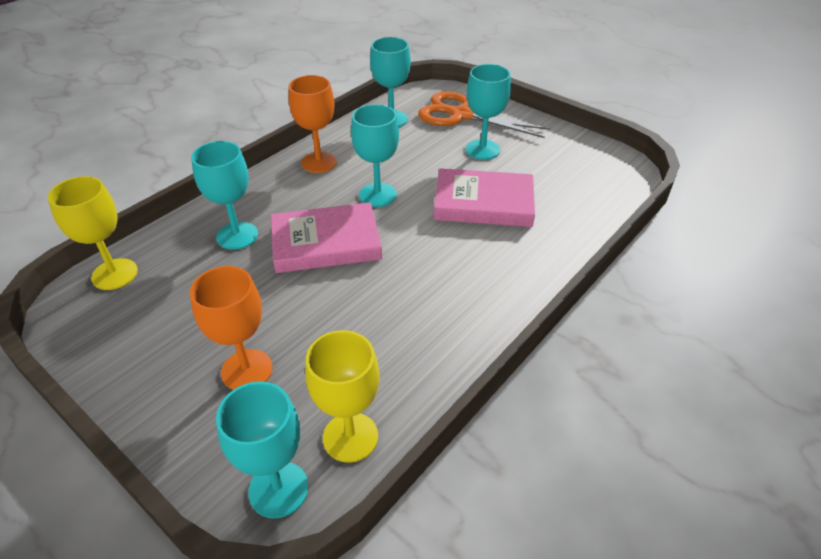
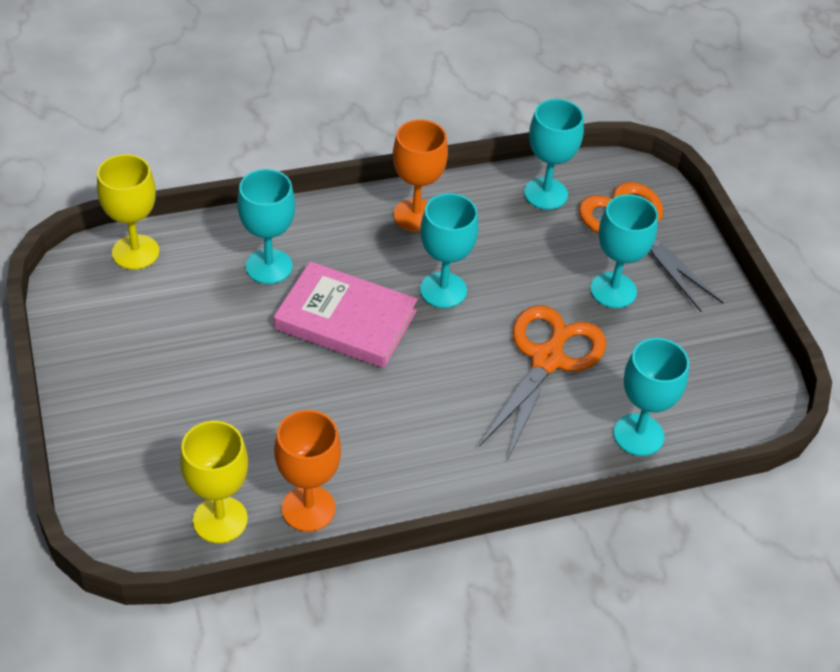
camera: 30 degrees right, 5 degrees up
orange goblet [190,266,273,390] -> orange goblet moved to [274,410,341,532]
turquoise goblet [216,381,308,518] -> turquoise goblet moved to [613,338,689,456]
pink book [434,168,535,227] -> orange scissors [479,305,606,461]

